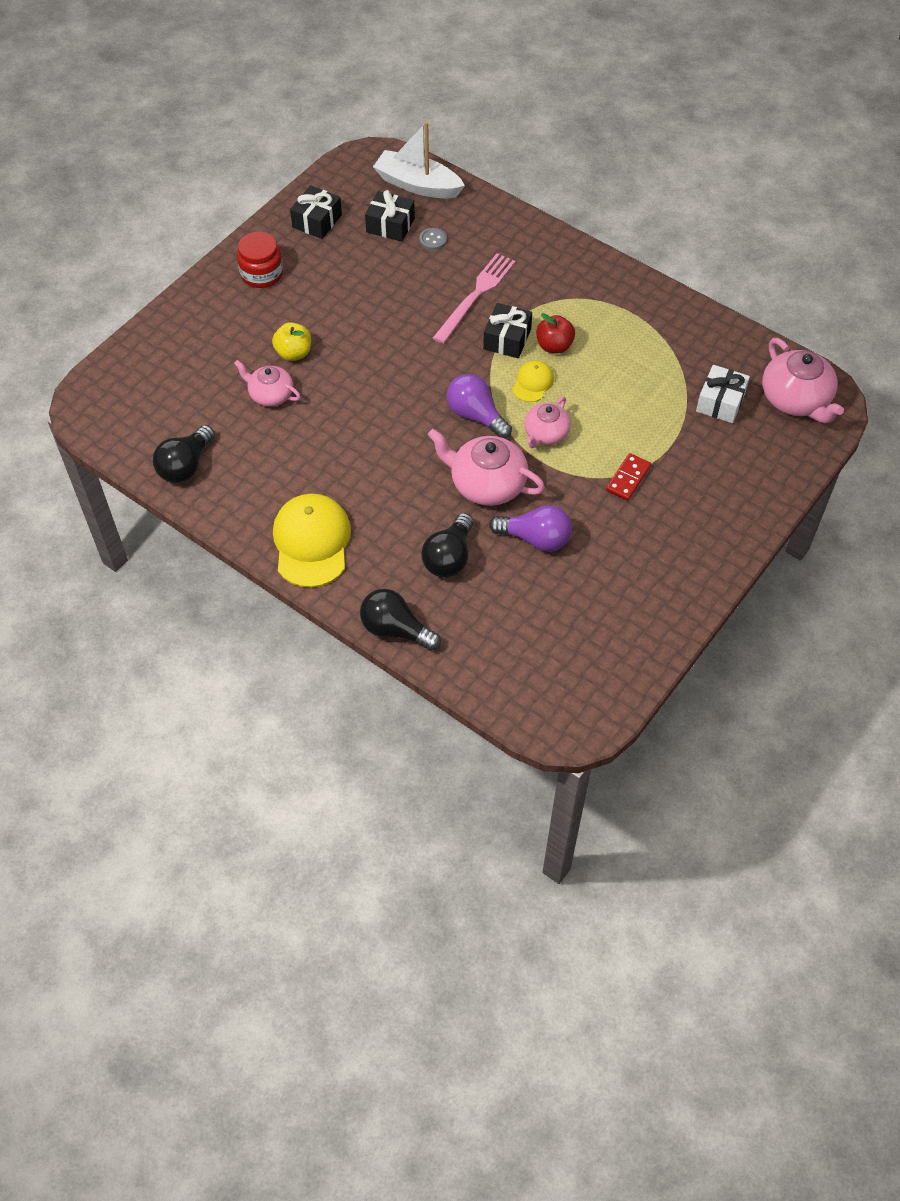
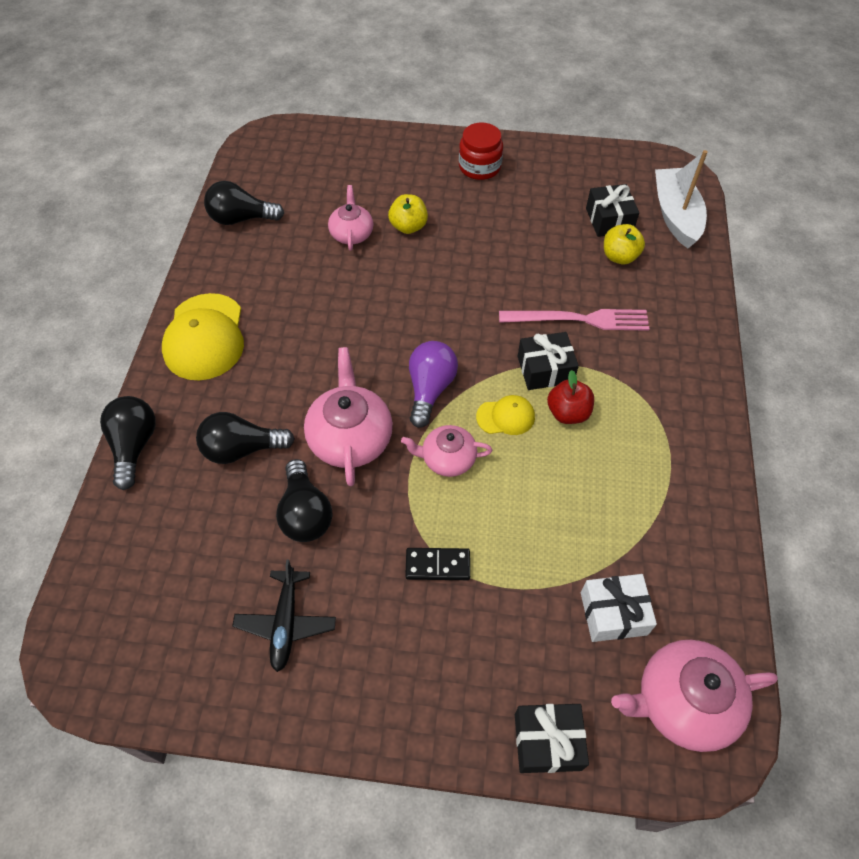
camera: 60 degrees right, 0 degrees up
yellow cap [273,494,351,588] -> yellow cap turned 120 degrees clockwise [162,293,244,380]
black gift [290,185,342,239] -> black gift moved to [515,704,589,773]
grey button [419,228,447,250] -> yellow apple [604,224,645,265]
purple light bulb [489,505,572,552] -> black light bulb [276,459,333,542]
red domino [606,453,651,501] -> black domino [405,548,470,580]
pink teapot [762,338,844,423] -> pink teapot turned 45 degrees clockwise [611,640,778,752]
none -> black plane [232,559,336,672]

